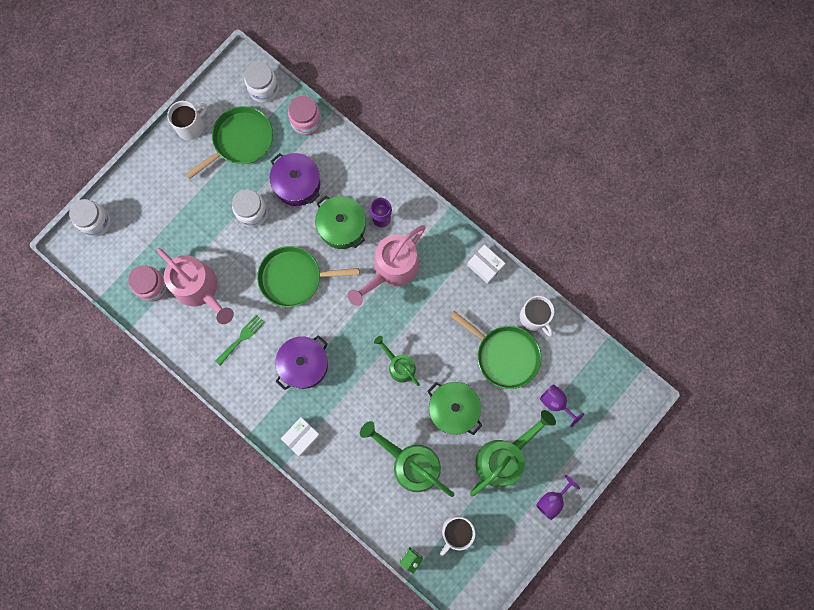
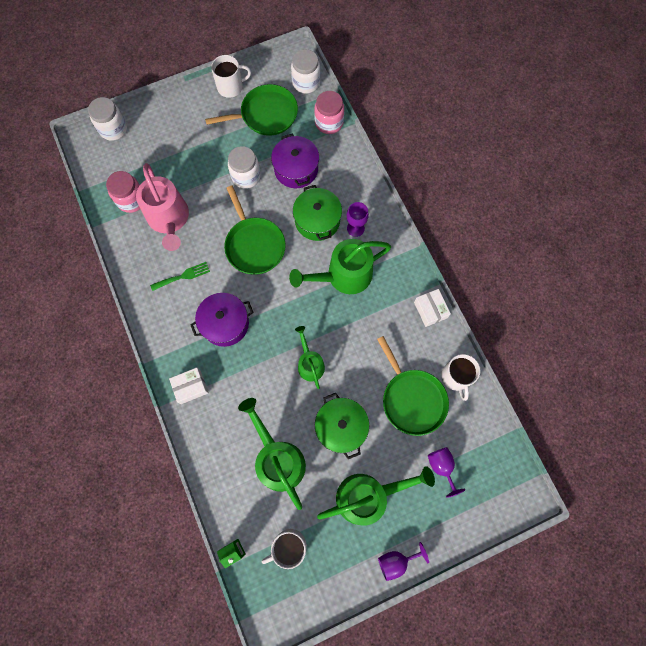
camera: 25 degrees right, 5 degrees down
green pan [257,246,359,307] -> green pan turned 135 degrees counterclockwise [224,186,286,275]
pink watering can [347,225,426,306] -> green watering can [289,239,391,294]

